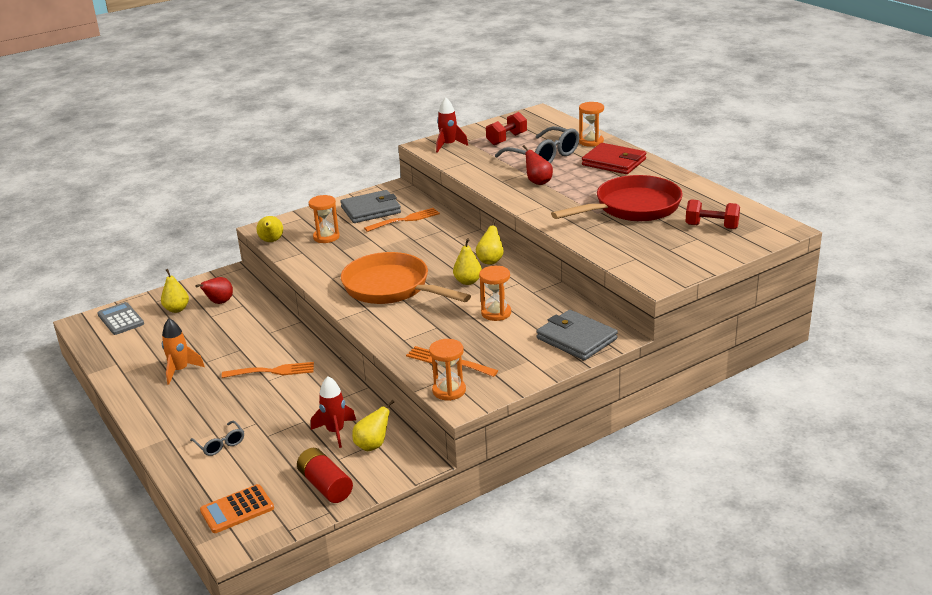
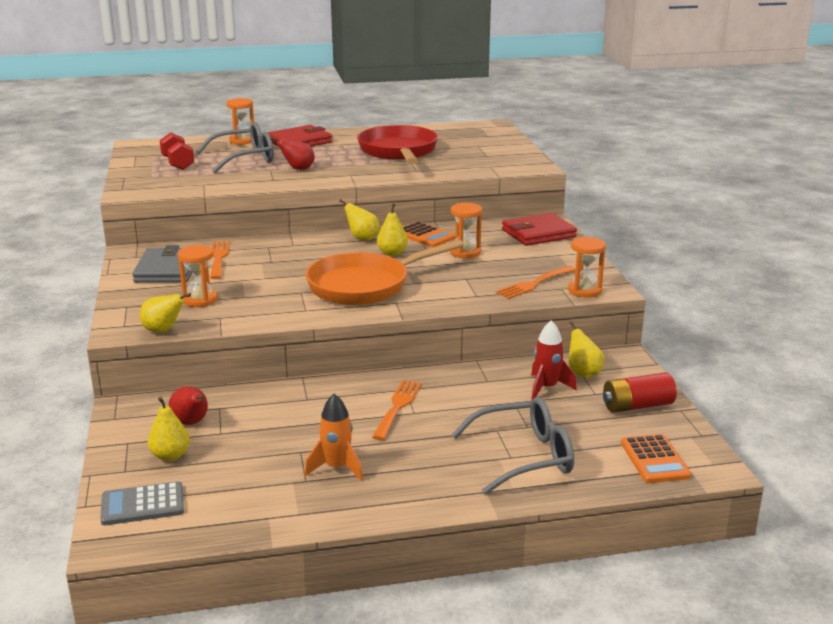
camera: 70 degrees left, 5 degrees down
grey glasses [190,421,244,456] -> grey glasses [452,397,574,495], size x1.97
red rocket [436,97,468,153] -> none
grey wallet [536,310,618,360] -> red wallet [502,213,577,246]
red dumbbell [685,199,740,229] -> none
none -> orange calculator [403,222,456,247]

